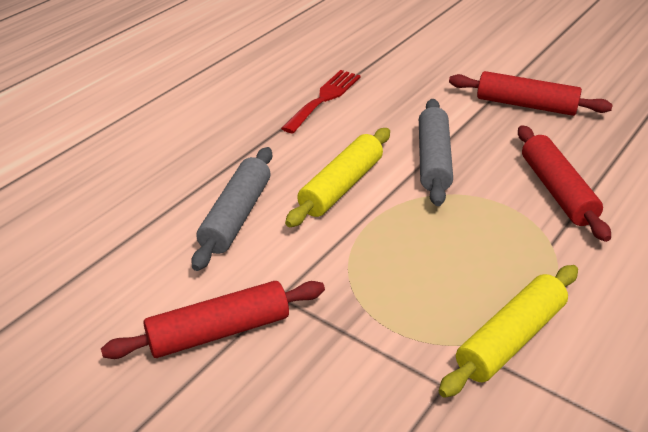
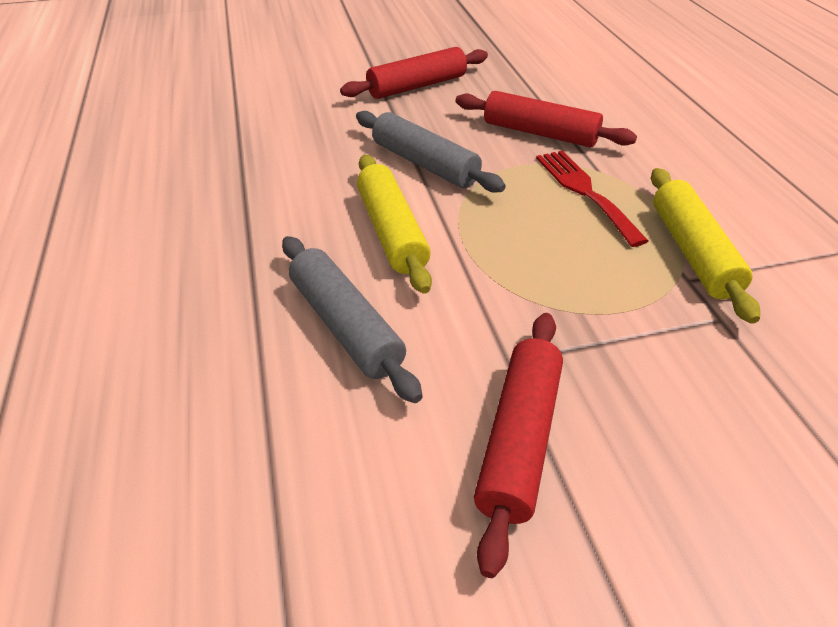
camera: 50 degrees left, 5 degrees up
red fork [281,70,361,133] -> red fork moved to [536,151,648,247]

